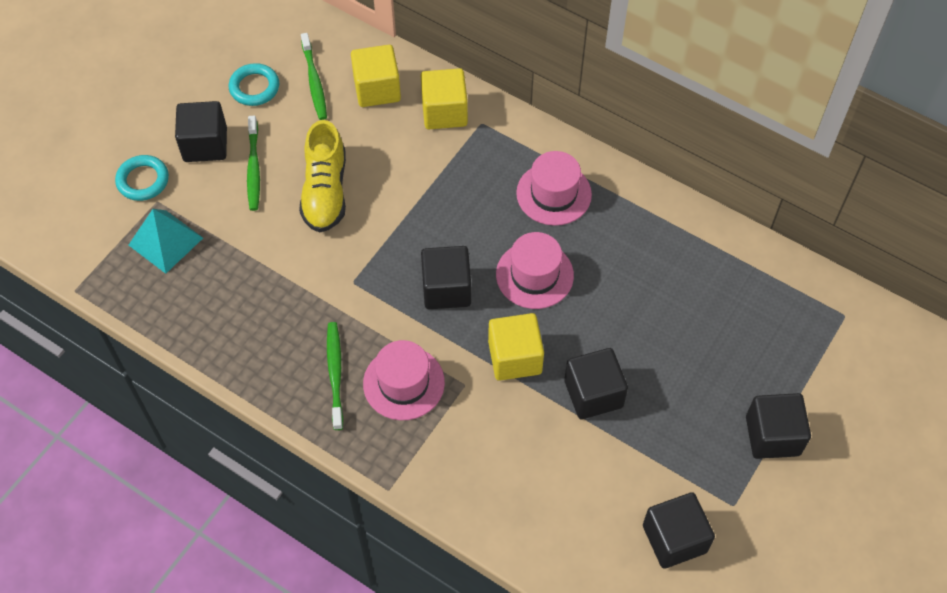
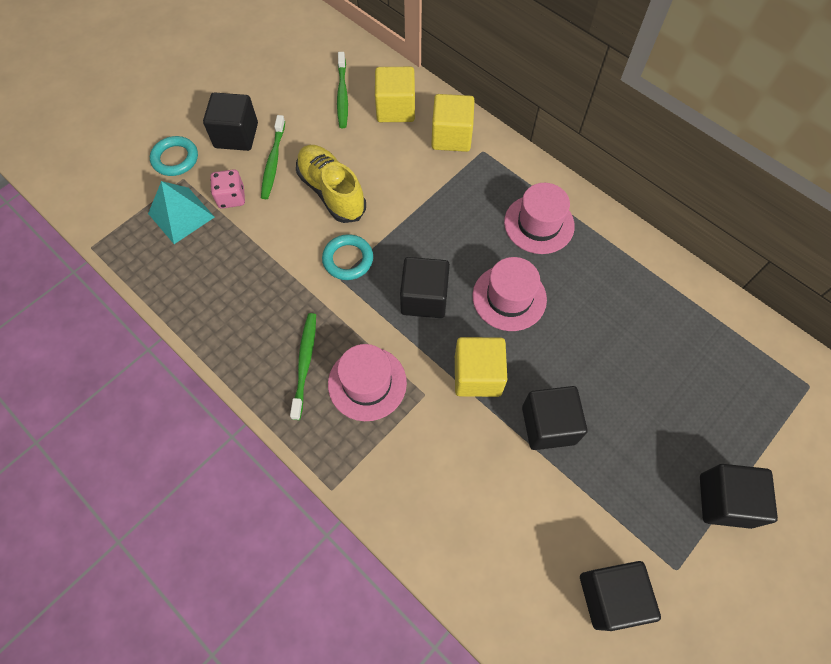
camera: 10 degrees right, 5 degrees up
turquoise ring [229,63,279,106] -> turquoise ring moved to [322,234,373,280]
yellow shoe [299,120,346,233] -> yellow shoe turned 135 degrees clockwise [296,145,366,223]
none -> pink dice [210,169,245,209]

